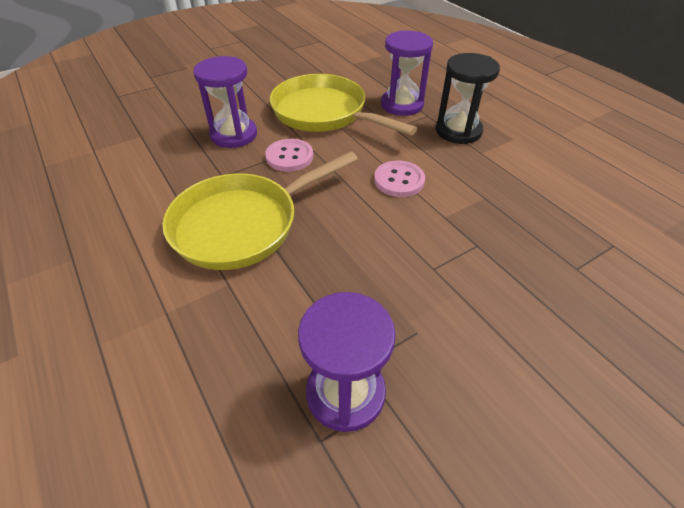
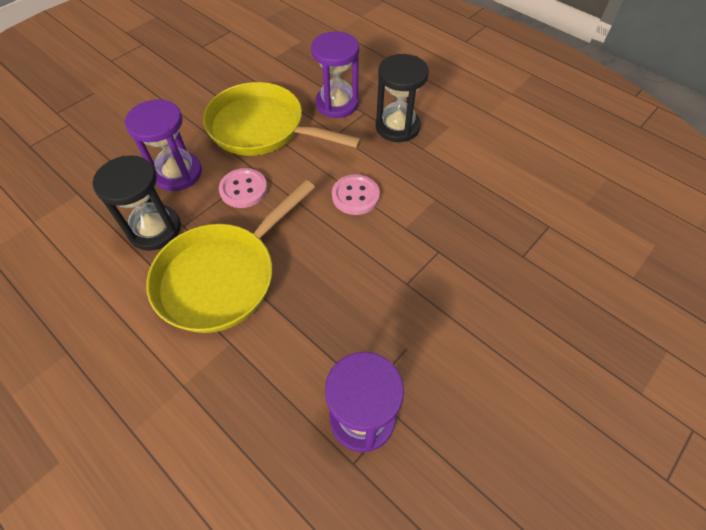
camera: 15 degrees left, 10 degrees up
none -> black hourglass [93,155,181,251]

